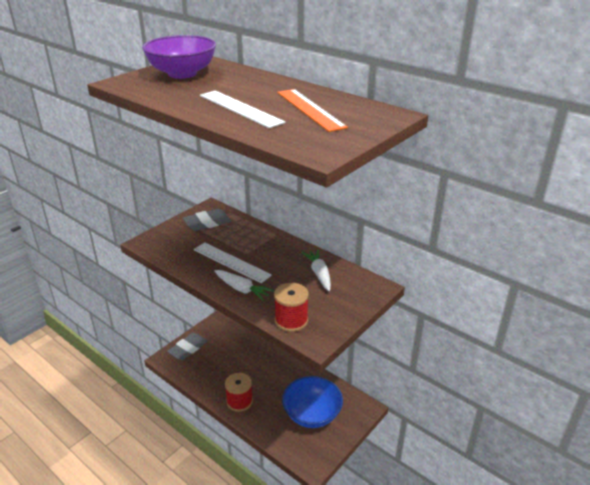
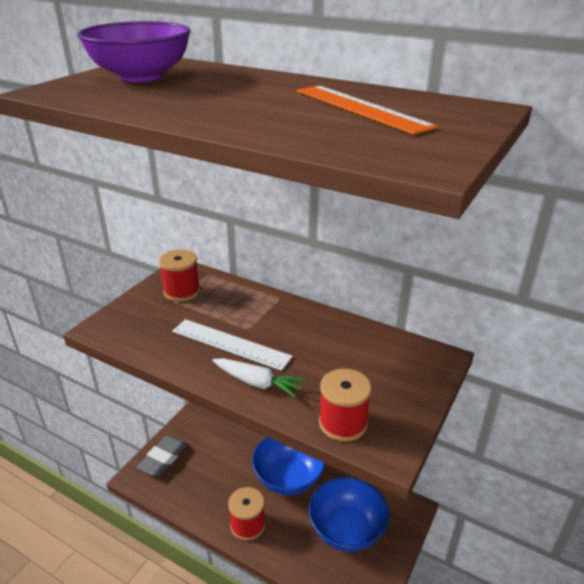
camera: 10 degrees left, 0 degrees up
grey eraser [183,209,231,231] -> red spool [159,250,200,302]
white ruler [200,90,285,128] -> none
white carrot [302,250,331,291] -> none
none -> blue bowl [252,437,326,495]

